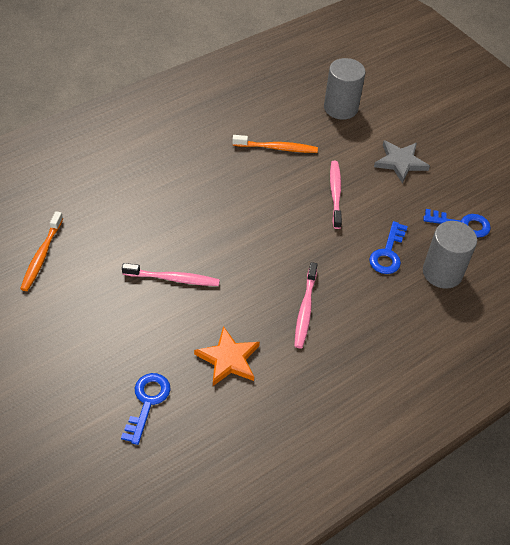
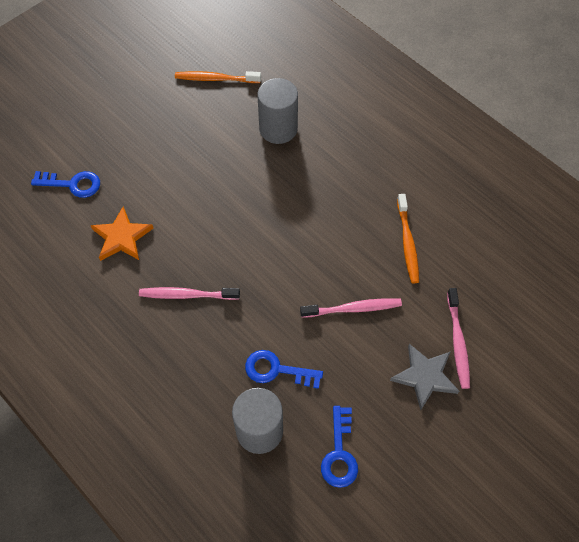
camera: 85 degrees right, 10 degrees up
pink toothbrush [122,263,220,286] -> pink toothbrush moved to [447,288,470,389]
grey cylinder [324,58,366,120] -> grey cylinder moved to [258,78,298,144]

